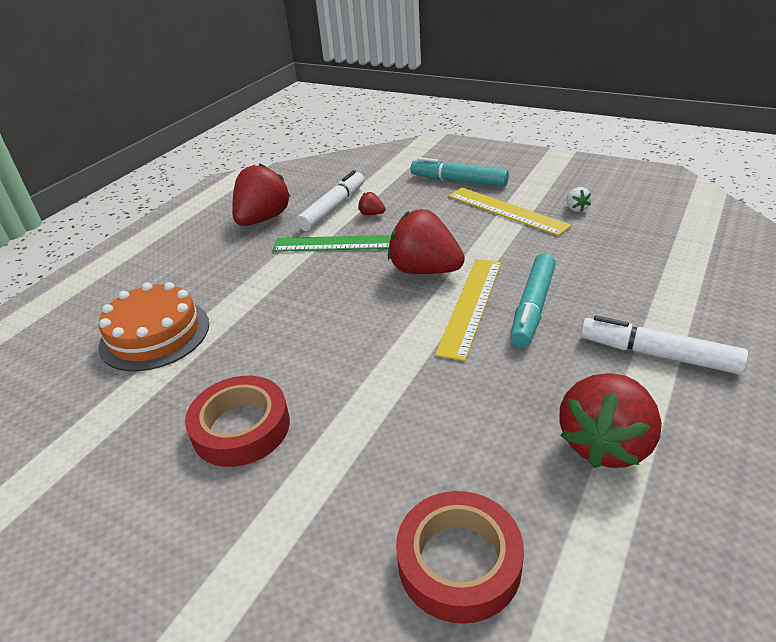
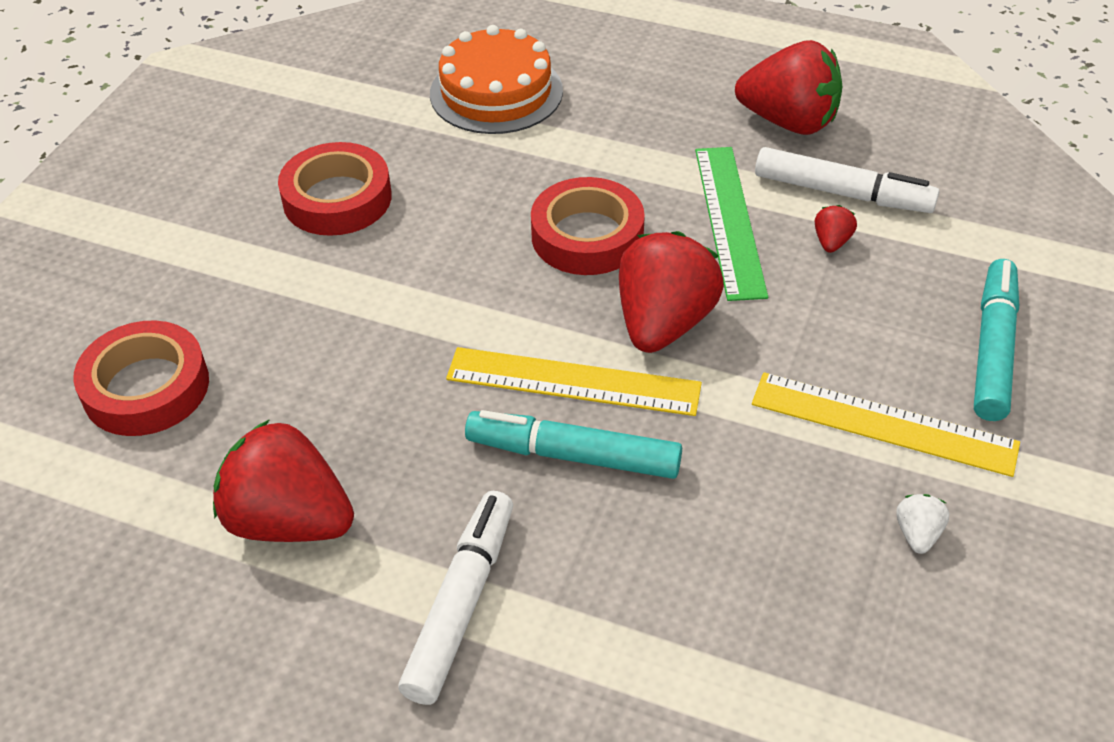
camera: 80 degrees right, 10 degrees up
yellow ruler [448,188,572,236] -> yellow ruler turned 75 degrees clockwise [752,372,1020,477]
white strawberry [567,187,592,212] -> white strawberry turned 120 degrees clockwise [896,494,949,554]
none -> red tape [531,177,645,275]

